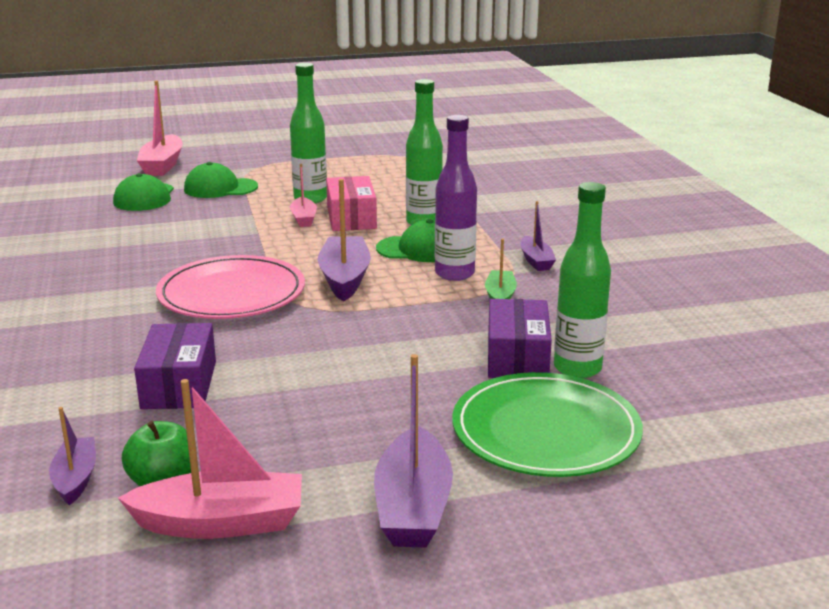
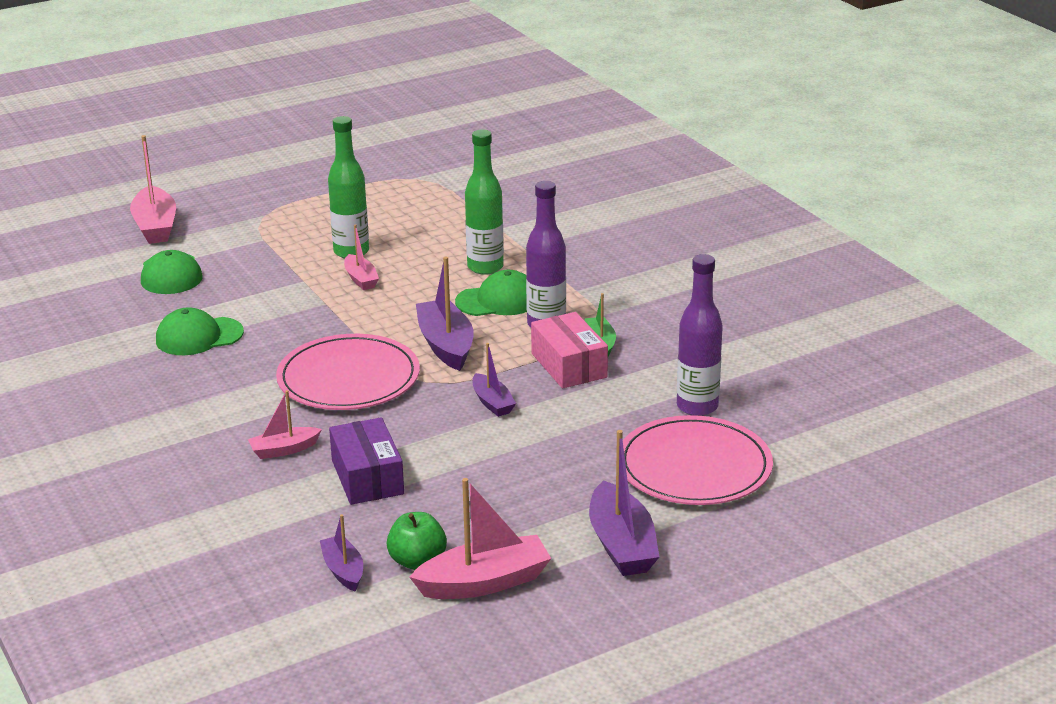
camera: 15 degrees left, 5 degrees up
green cap [184,162,258,198] -> green cap moved to [156,307,244,355]
pink box [326,176,377,231] -> pink box moved to [531,312,608,388]
green plate [452,372,643,477] -> pink plate [623,415,773,505]
purple box [488,299,552,378] -> none
purple boat [520,201,556,271] -> purple boat moved to [472,343,516,417]
green bottle [554,182,611,378] -> purple bottle [677,254,723,416]
none -> pink boat [248,390,322,459]

